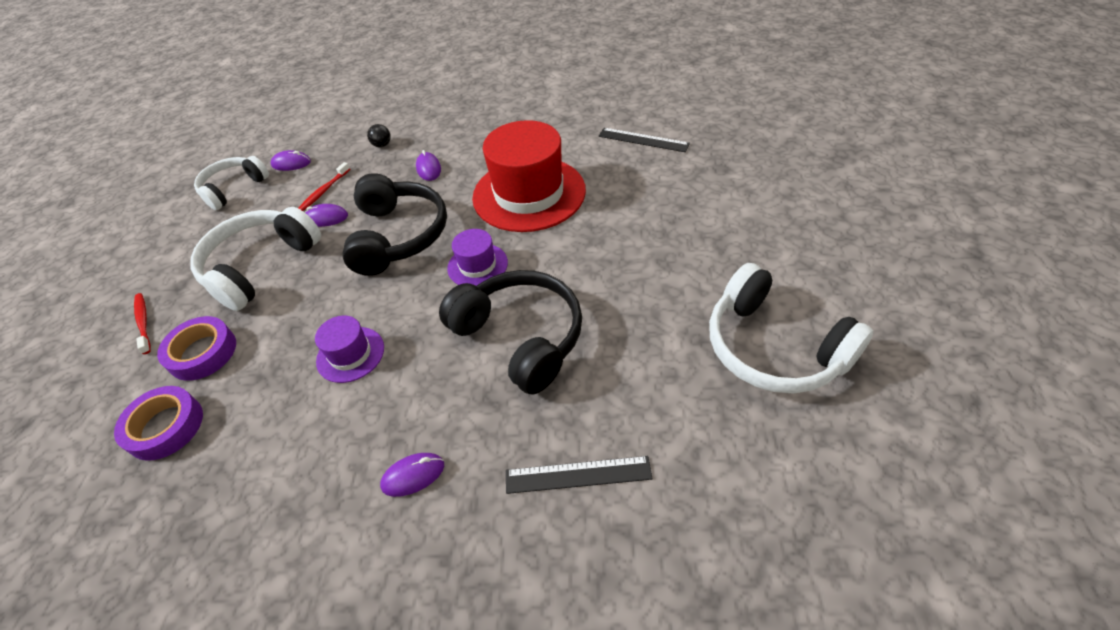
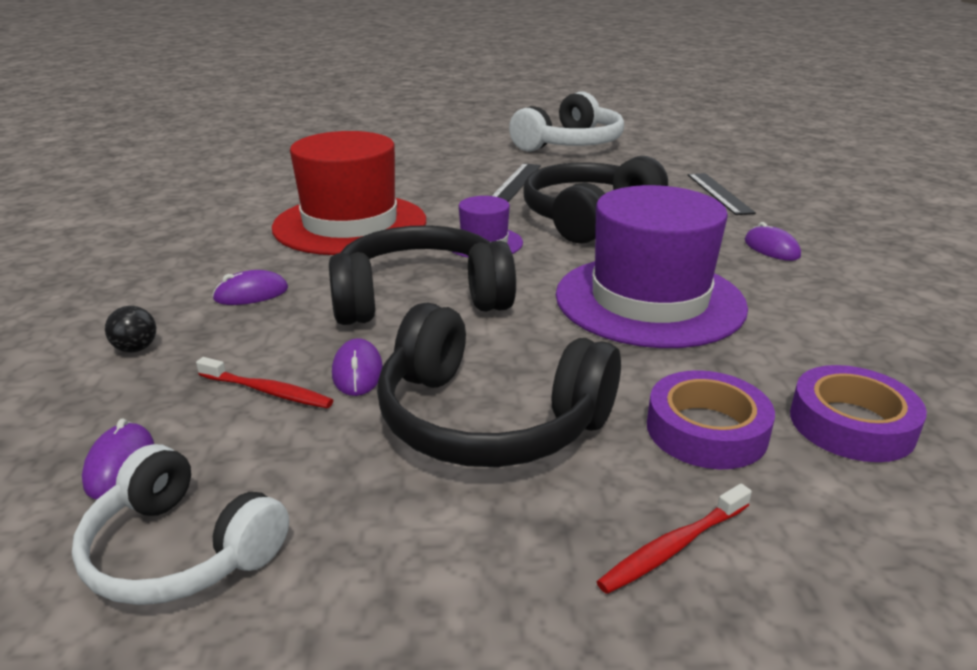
camera: 100 degrees left, 20 degrees down
white headphones [191,207,321,311] -> black headphones [377,302,621,467]
purple hat [315,316,384,383] -> purple hat [556,185,748,348], size x2.08
black ruler [599,128,690,152] -> black ruler moved to [492,163,541,202]

